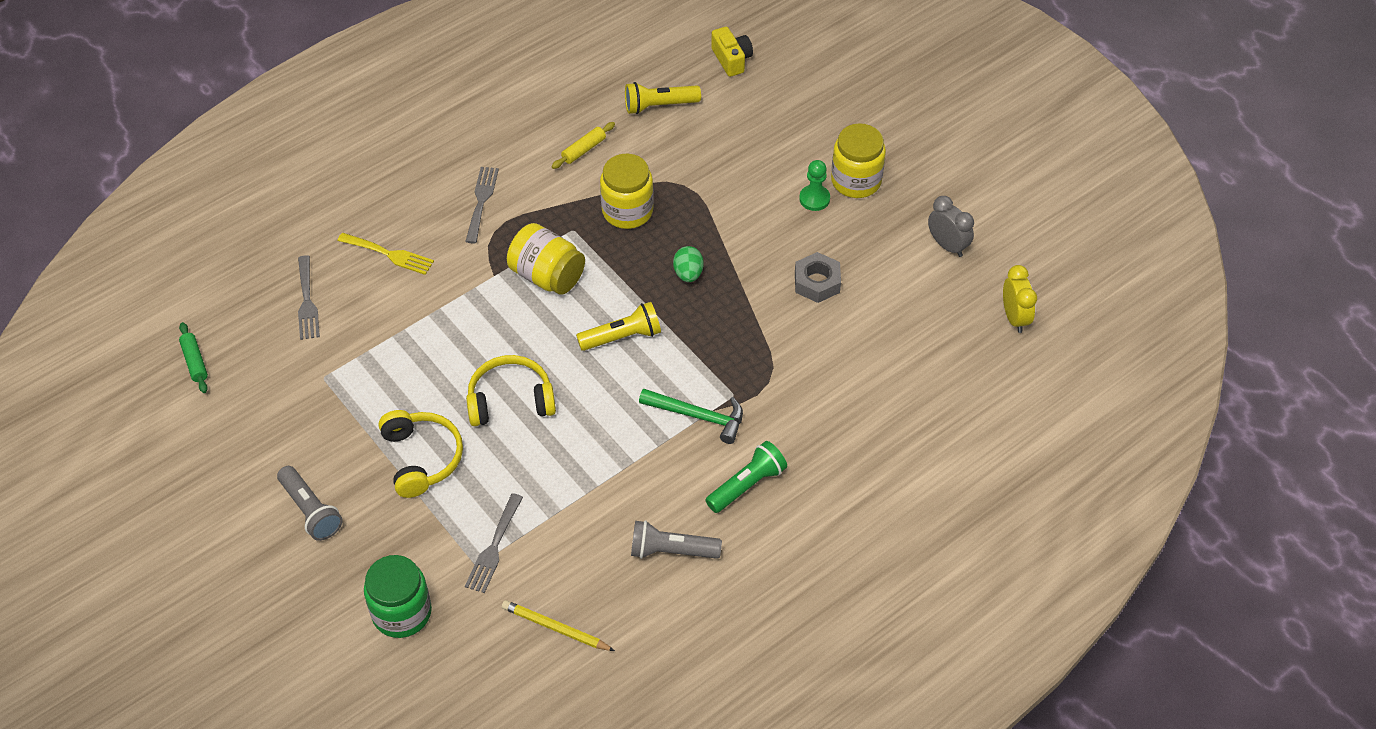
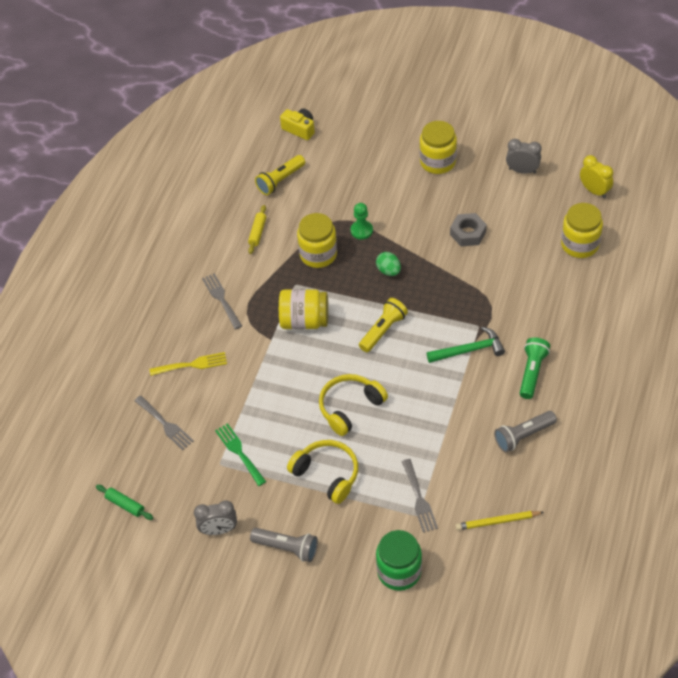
camera: 30 degrees left, 0 degrees up
green pawn [799,160,830,211] -> green pawn moved to [351,203,373,240]
none -> grey clock [194,500,237,535]
none -> green fork [215,423,266,486]
none -> yellow jar [561,203,603,258]

